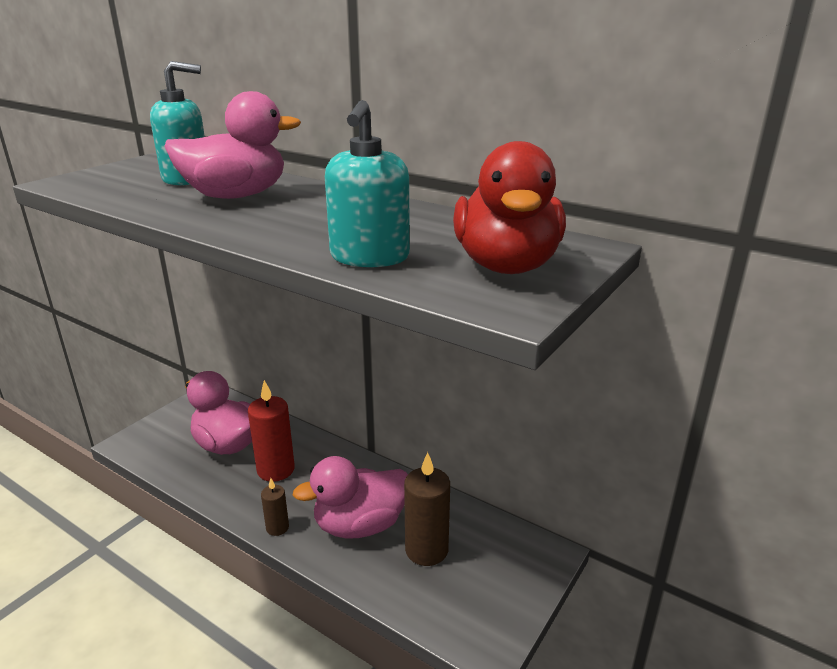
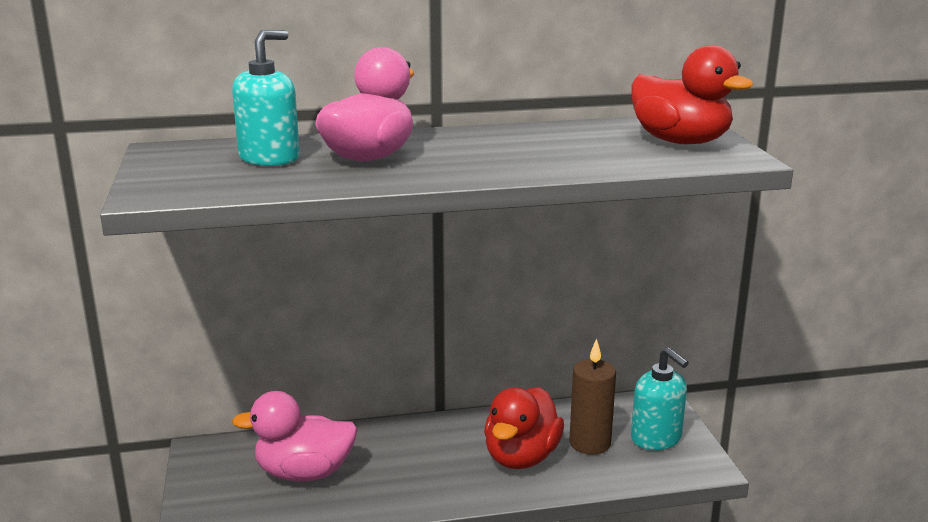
camera: 45 degrees left, 5 degrees down
red candle [248,380,295,482] -> none
brown candle [261,478,289,536] -> none
pink duck [293,456,408,539] -> red duck [484,387,564,469]
turquoise soap dispenser [325,100,410,268] -> turquoise soap dispenser moved to [631,347,689,450]

